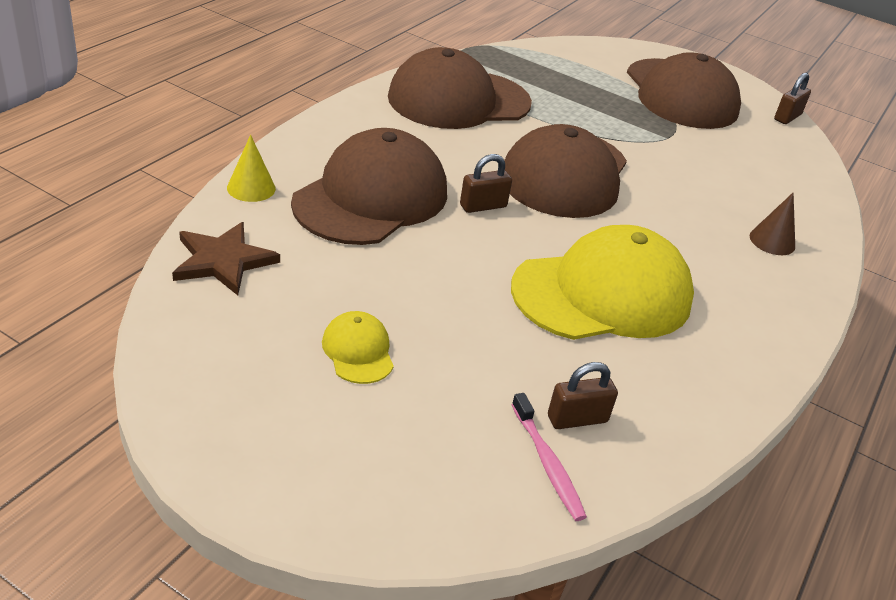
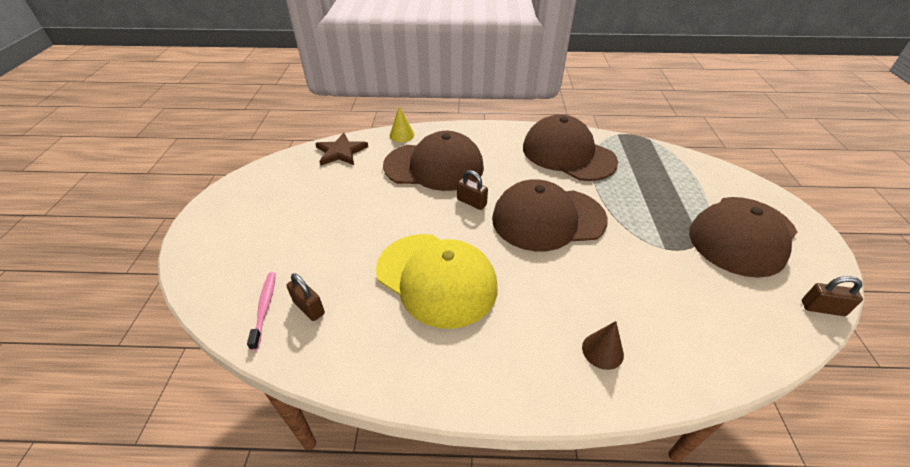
camera: 65 degrees right, 5 degrees up
yellow cap [322,311,394,384] -> none
pink toothbrush [512,393,587,521] -> pink toothbrush turned 135 degrees clockwise [247,272,276,350]

